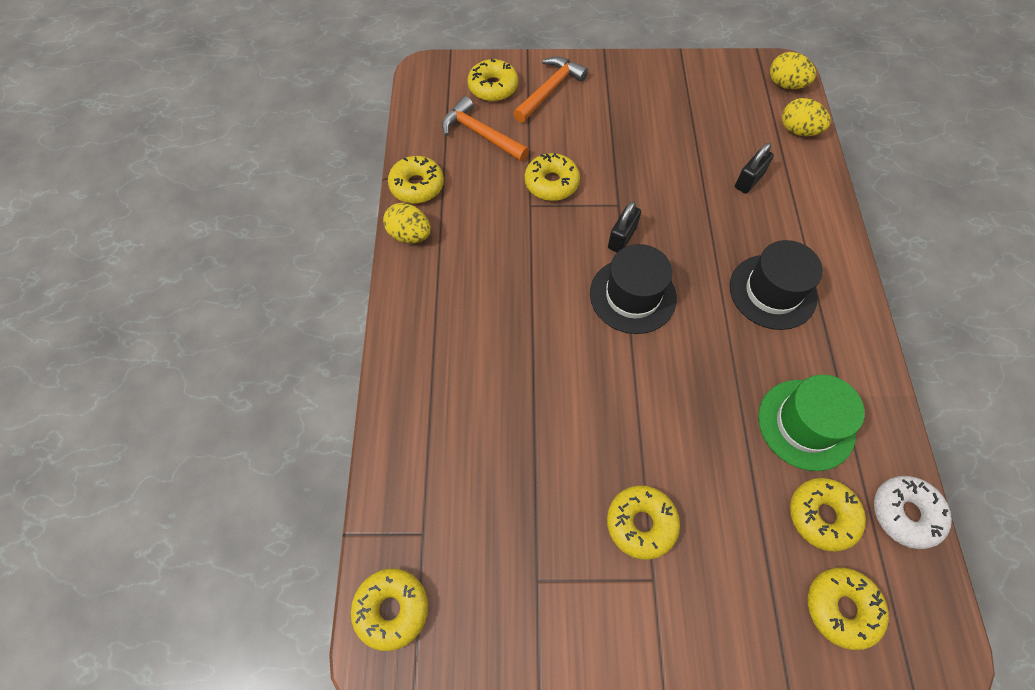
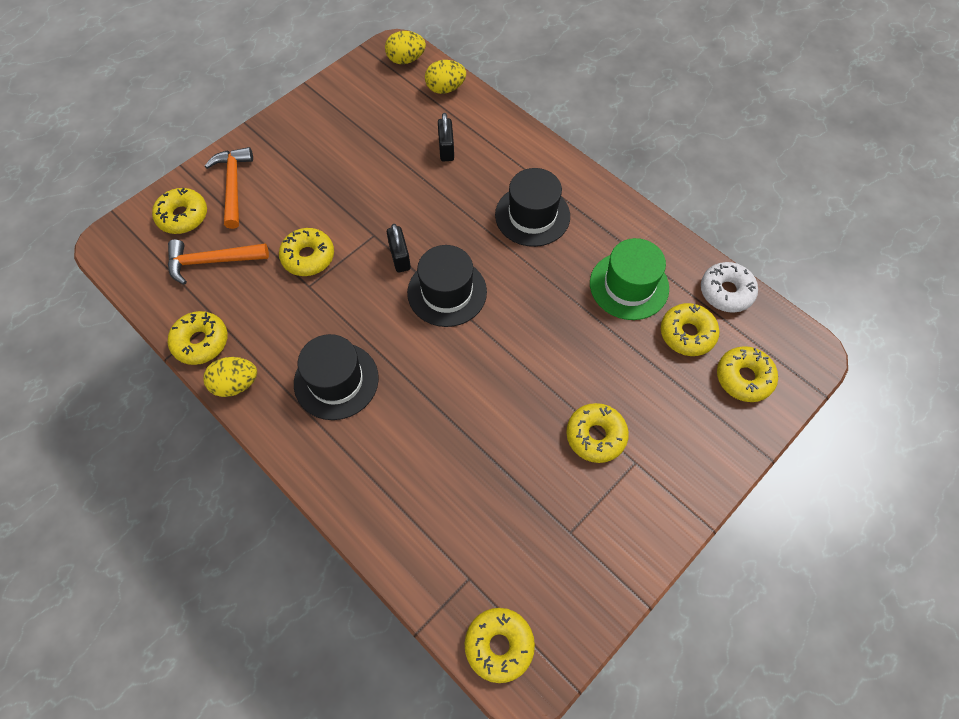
camera: 45 degrees left, 0 degrees up
none -> black hat [294,334,379,420]

